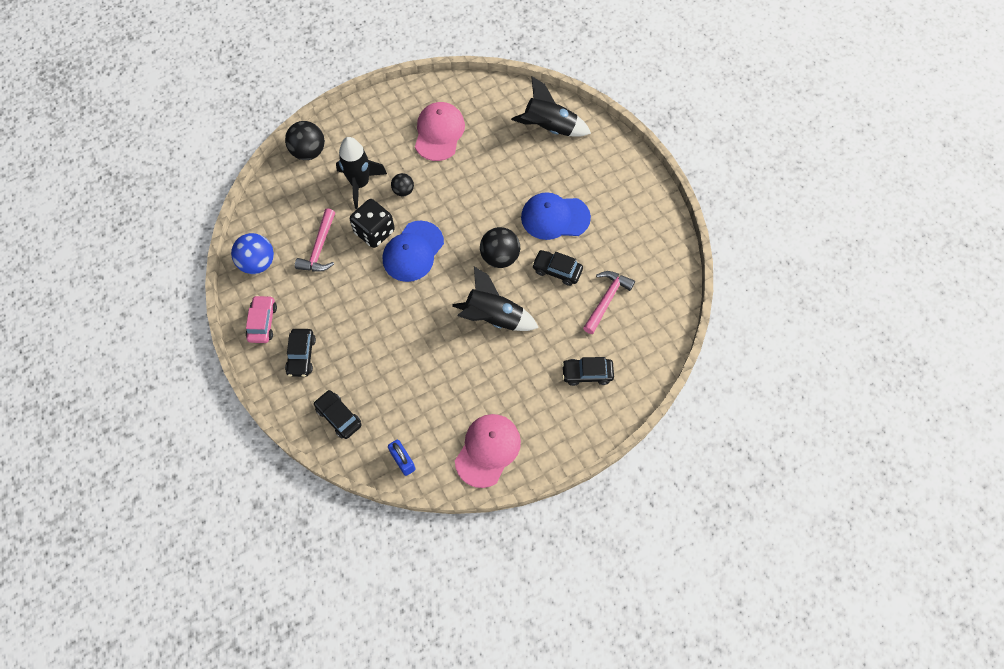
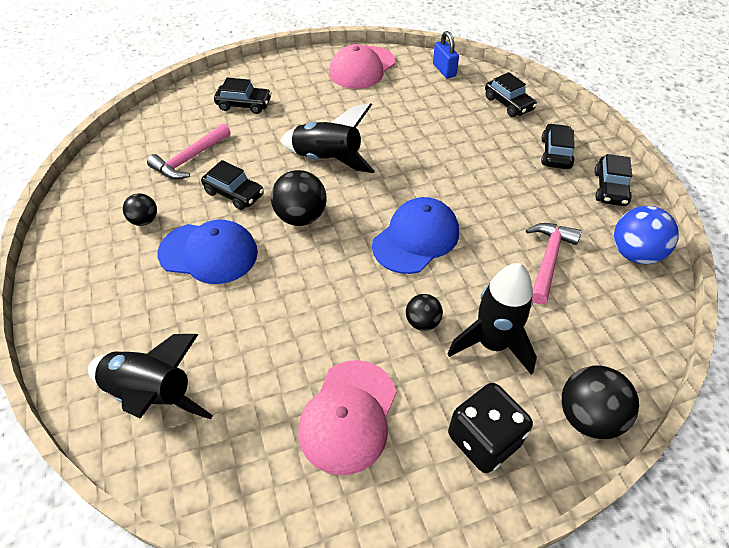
camera: 170 degrees left, 15 degrees down
pink car [246,295,277,343] -> black car [594,154,632,206]
black dice [350,199,395,248] -> black dice moved to [448,383,533,473]
none -> black ball [123,193,157,226]

